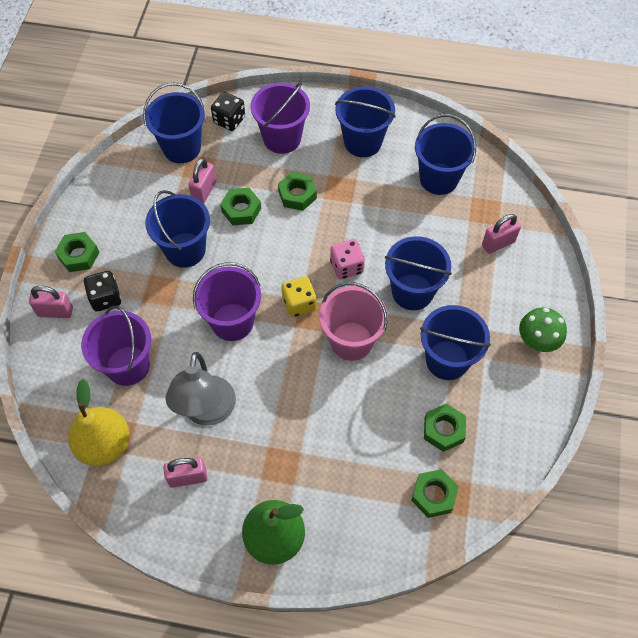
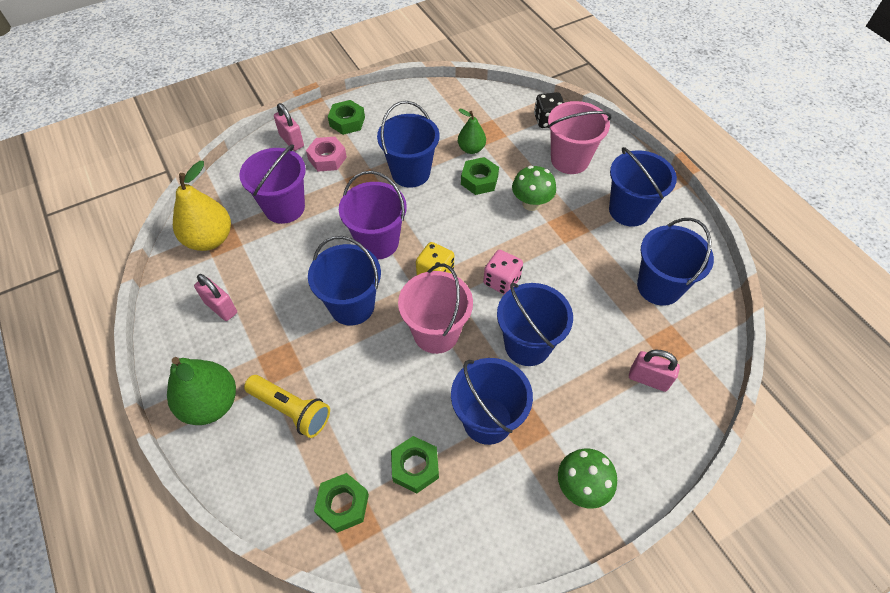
camera: 50 degrees right, 5 degrees down
black dice [84,271,121,312] -> pink nut [306,137,347,171]
blue bucket [143,83,205,163] -> blue bucket moved to [308,236,381,326]
grey lamp [165,352,236,426] -> none
pink padlock [188,158,216,204] -> green pear [458,109,486,154]
purple bucket [250,82,310,154] -> pink bucket [548,101,611,174]
green nut [278,172,317,211] -> green mushroom [512,166,556,211]
none -> yellow flashlight [244,375,330,438]

